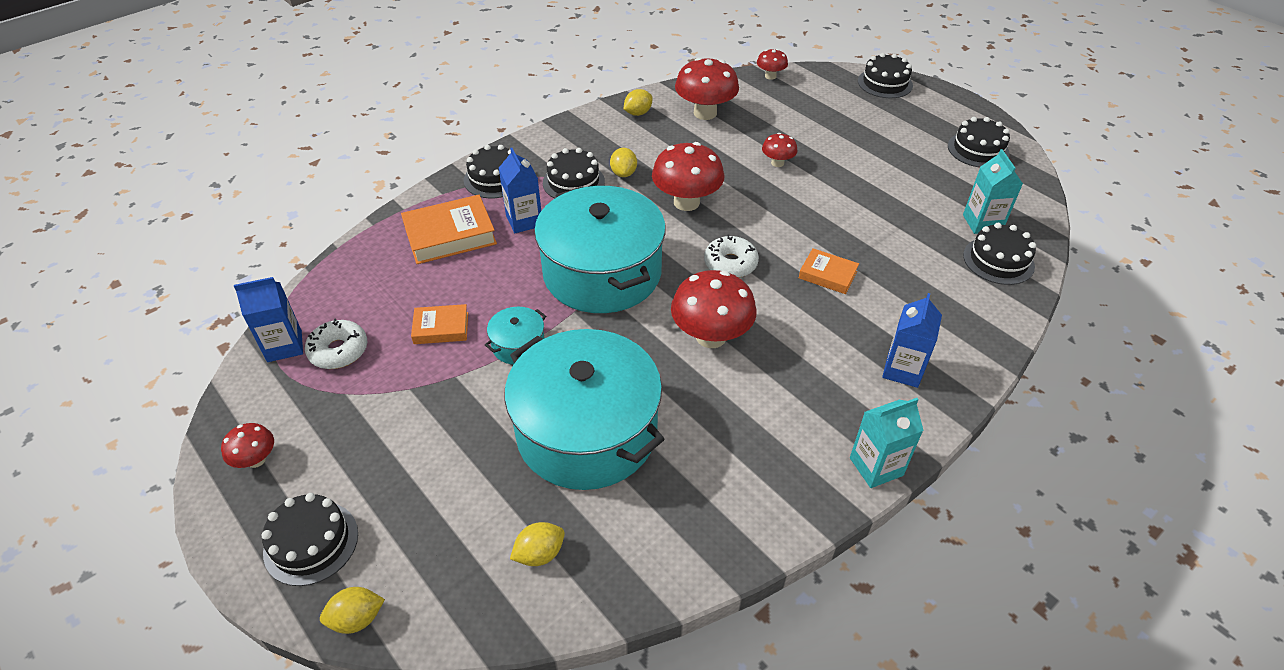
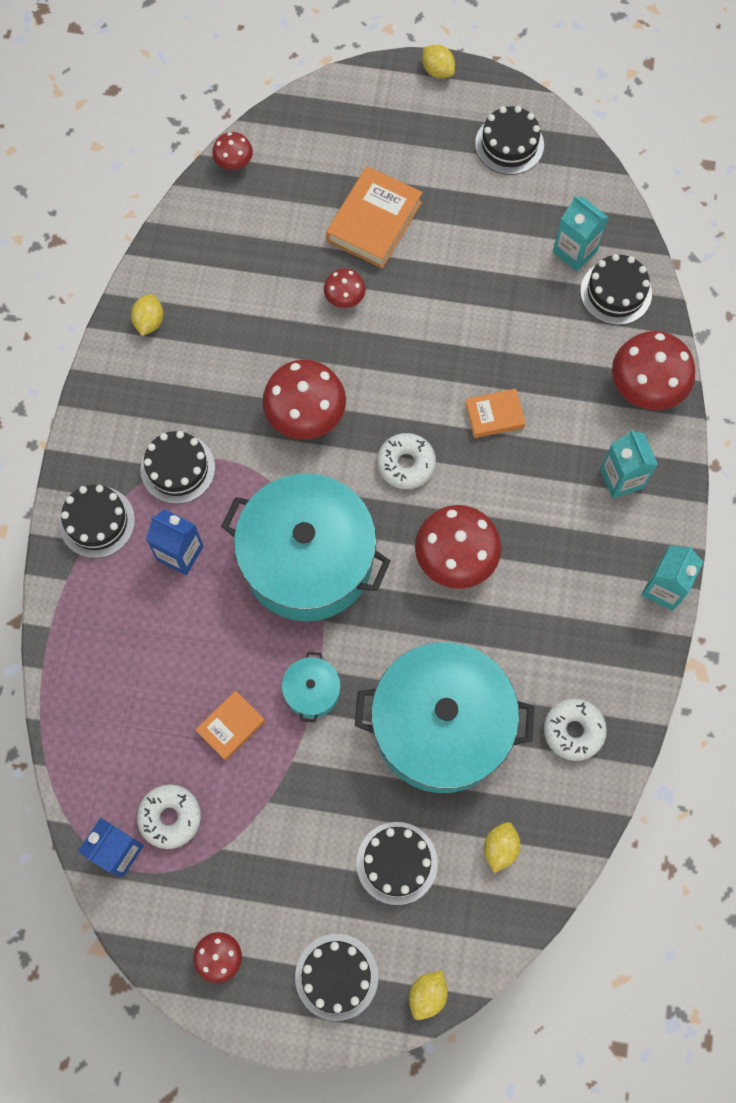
camera: 40 degrees left, 25 degrees up
orange book [401,195,497,264] -> orange book moved to [326,166,423,268]
yellow lemon [610,148,637,177] -> yellow lemon moved to [422,45,455,79]
red mushroom [675,57,739,120] -> red mushroom moved to [612,331,695,410]
black cake [858,53,913,98] -> black cake moved to [356,822,438,905]
blue carton [882,293,942,388] -> turquoise carton [600,430,658,499]
none -> white donut [544,698,607,761]

